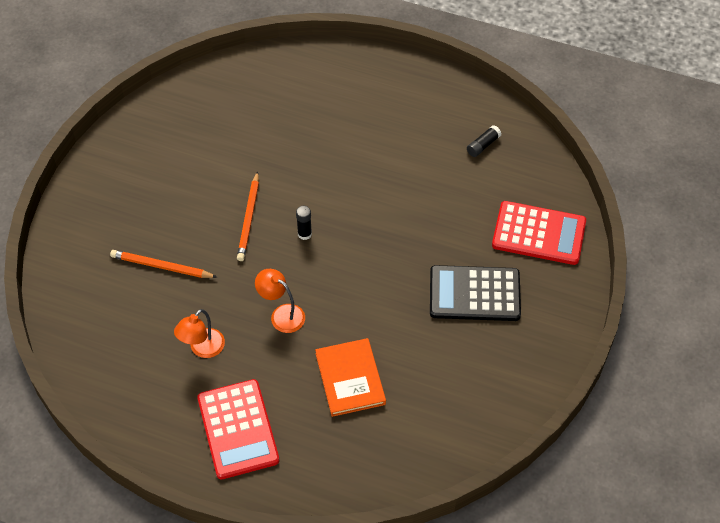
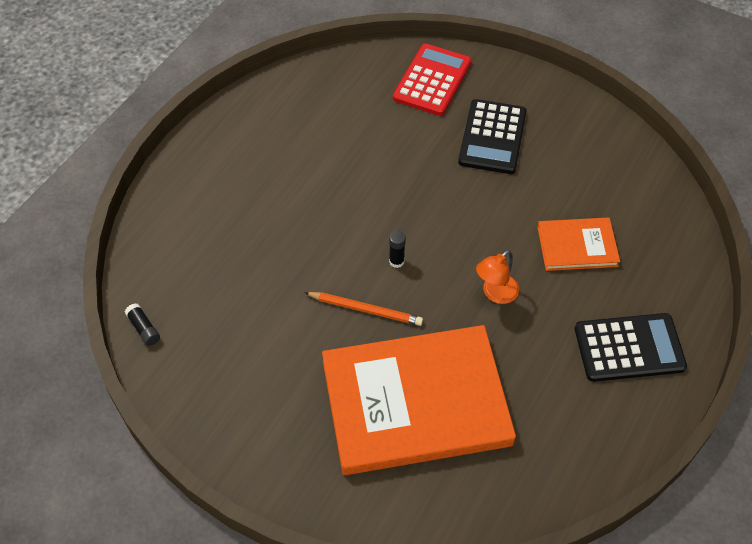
camera: 80 degrees left, 0 degrees up
orange pencil [110,250,217,278] -> orange book [322,325,516,475]
orange lamp [174,309,225,358] -> none
red calculator [197,379,279,479] -> black calculator [575,313,687,382]
black glue stick [467,125,501,157] -> black glue stick moved to [125,303,160,346]

